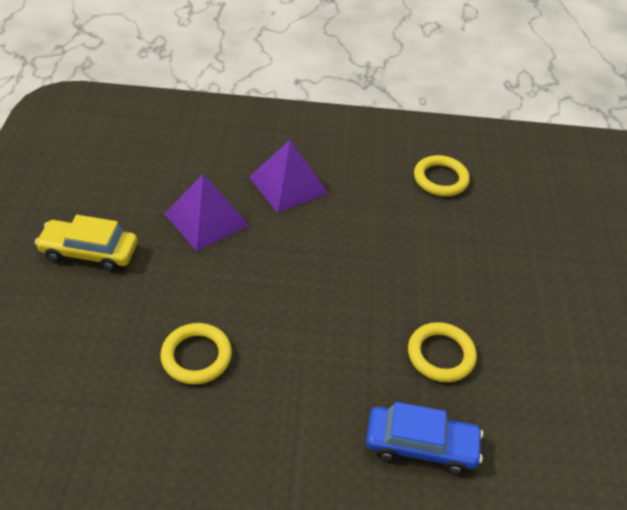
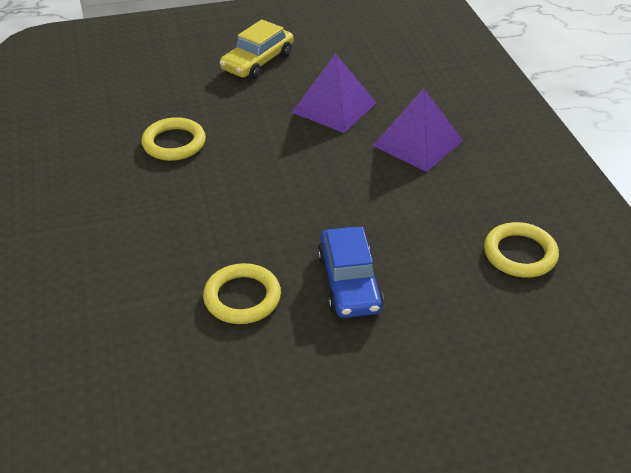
camera: 75 degrees right, 5 degrees down
yellow car [35,215,138,271] -> yellow car turned 135 degrees counterclockwise [220,19,294,79]
blue car [366,402,483,474] -> blue car moved to [318,227,384,318]

